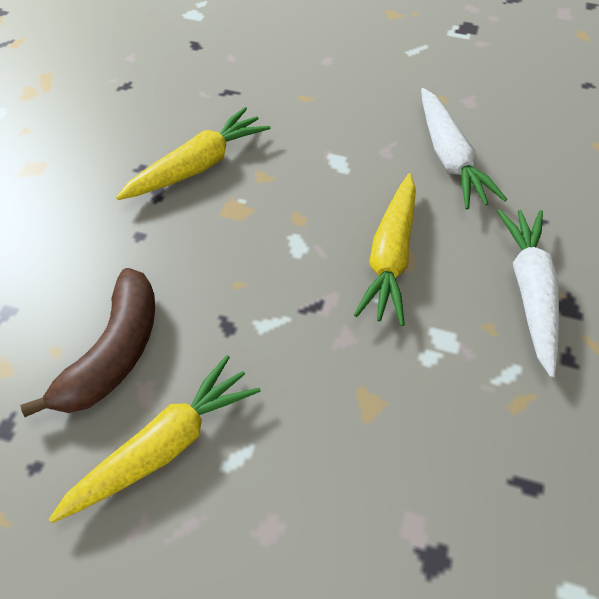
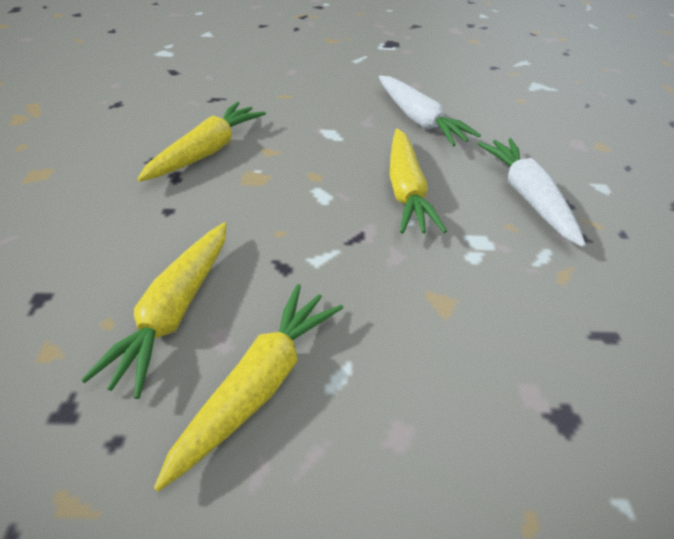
camera: 20 degrees left, 10 degrees down
brown banana [20,268,155,417] -> yellow carrot [81,222,227,399]

